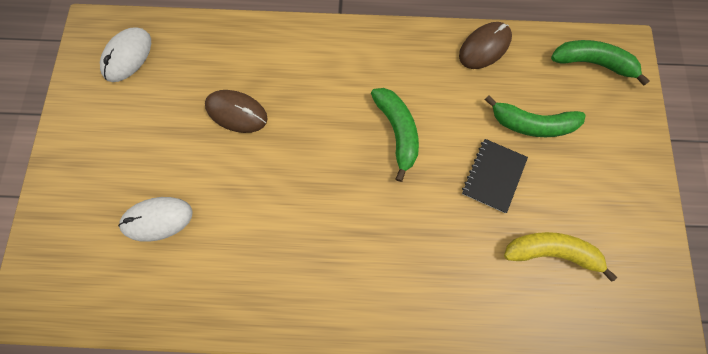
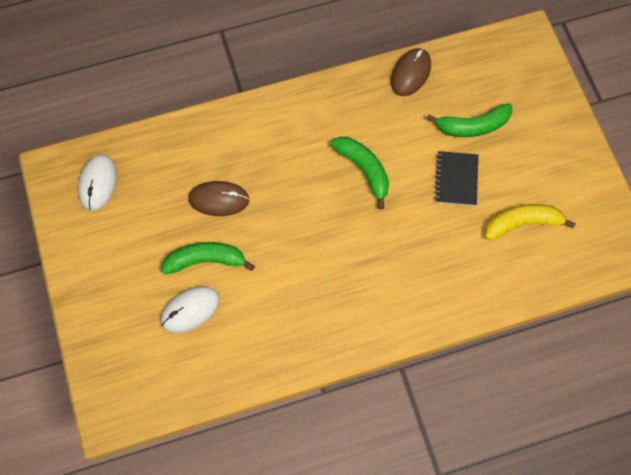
camera: 20 degrees left, 5 degrees down
green banana [551,40,650,86] -> green banana moved to [161,242,255,274]

